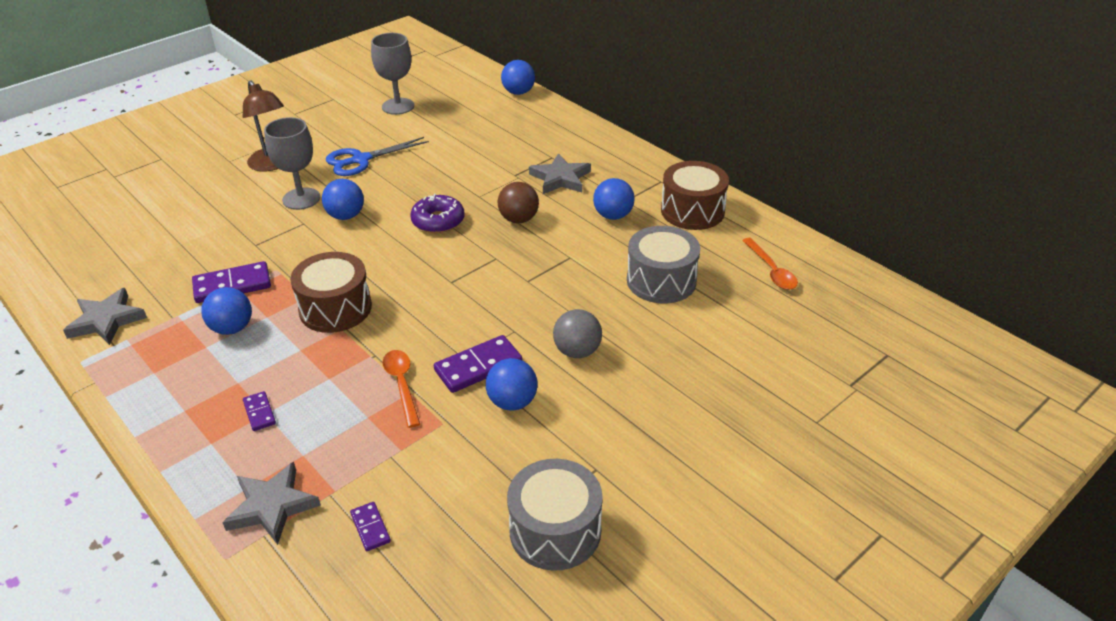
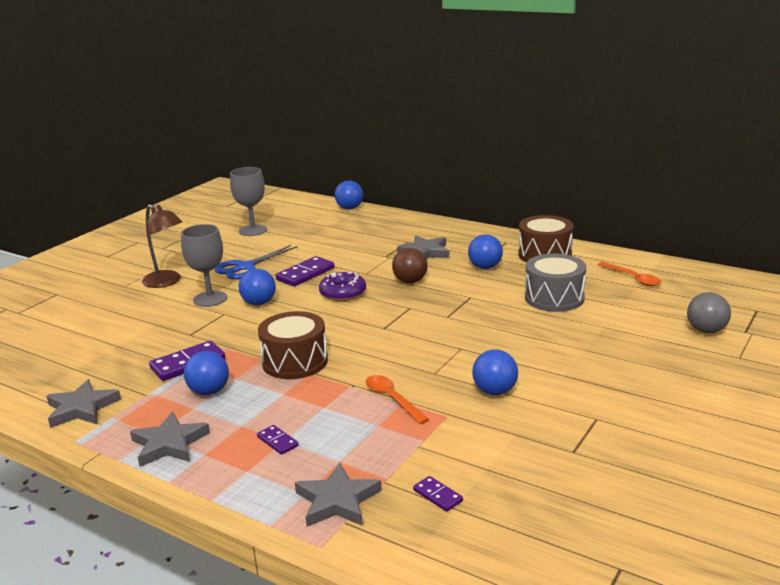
camera: 15 degrees left, 15 degrees down
purple domino [434,335,522,393] -> purple domino moved to [275,256,335,287]
grey drum [507,459,603,571] -> none
grey ball [553,309,602,358] -> grey ball moved to [687,292,731,333]
none -> grey star [130,412,210,467]

